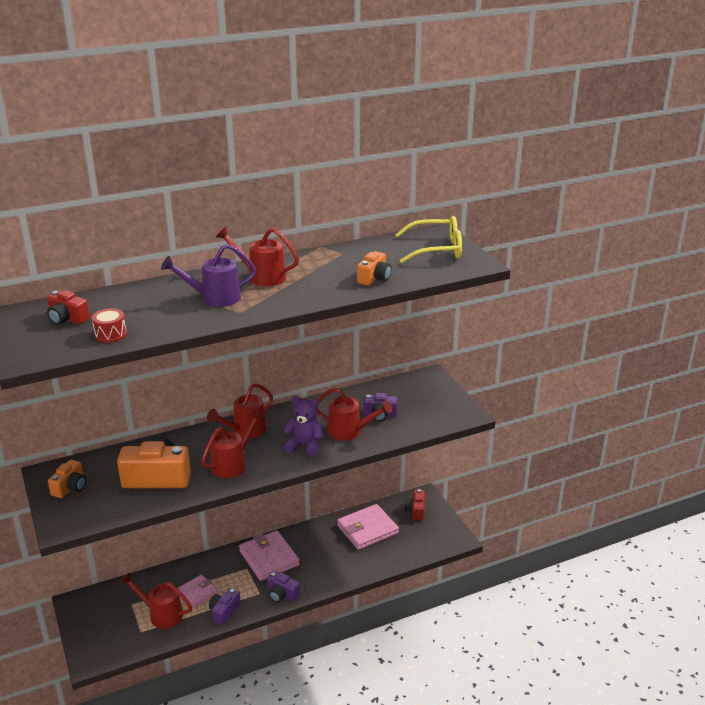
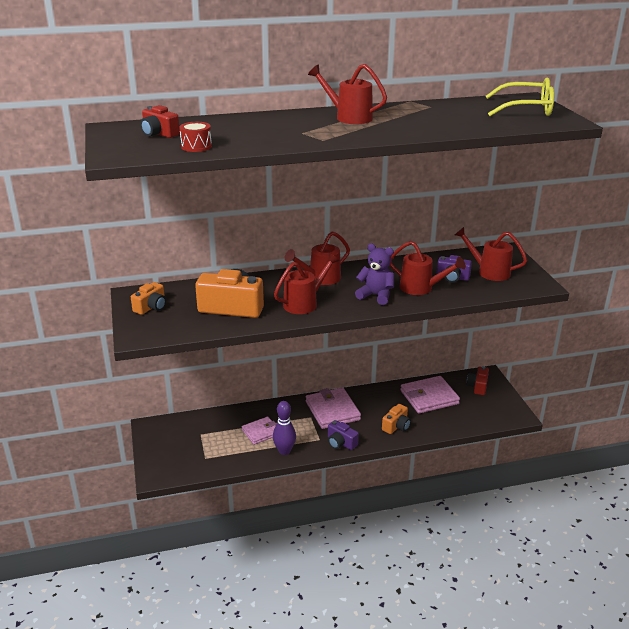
camera: 10 degrees right, 0 degrees up
red watering can [120,573,192,629] -> red watering can moved to [455,227,527,281]
purple watering can [161,244,256,307] -> none
purple camera [209,588,241,625] -> purple bowling pin [273,401,296,455]
orange camera [357,251,391,286] -> orange camera moved to [382,404,411,434]

